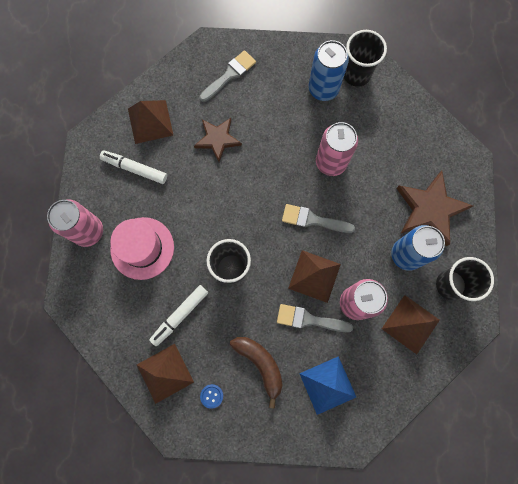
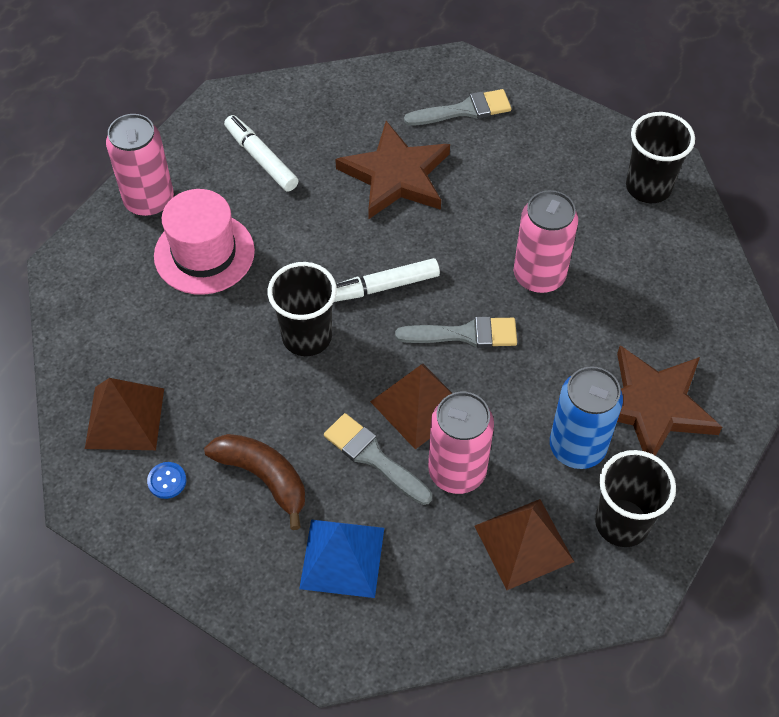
camera: 30 degrees right, 20 degrees down
brown pyramid [128,100,173,144] -> none
white marker [150,285,208,346] -> white marker moved to [334,258,440,302]
brown star [194,118,242,162] -> brown star [335,121,450,219], size x1.55
brown banana [230,337,283,408] -> brown banana turned 45 degrees counterclockwise [204,434,305,530]
grey brush [282,204,355,233] -> grey brush turned 135 degrees clockwise [395,316,517,348]
blue can [309,40,349,101] -> none

